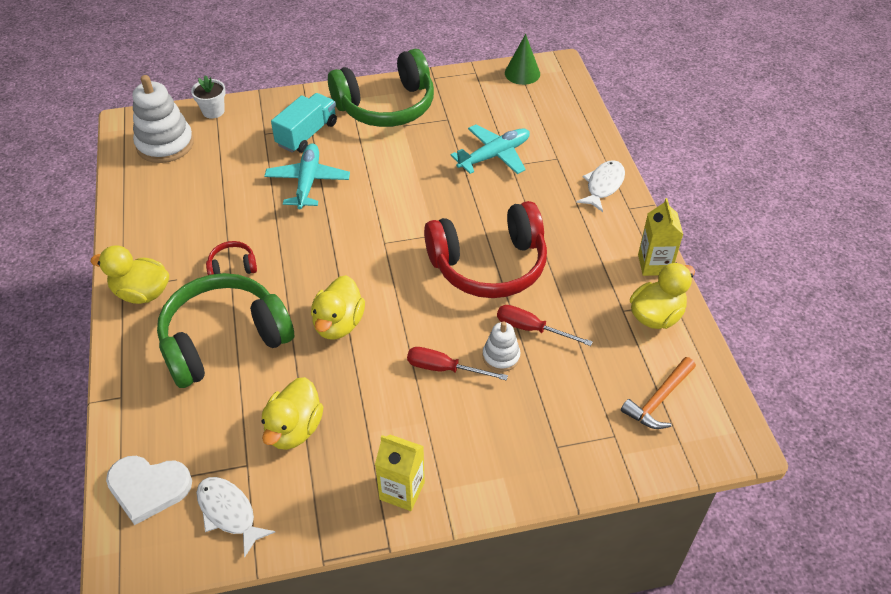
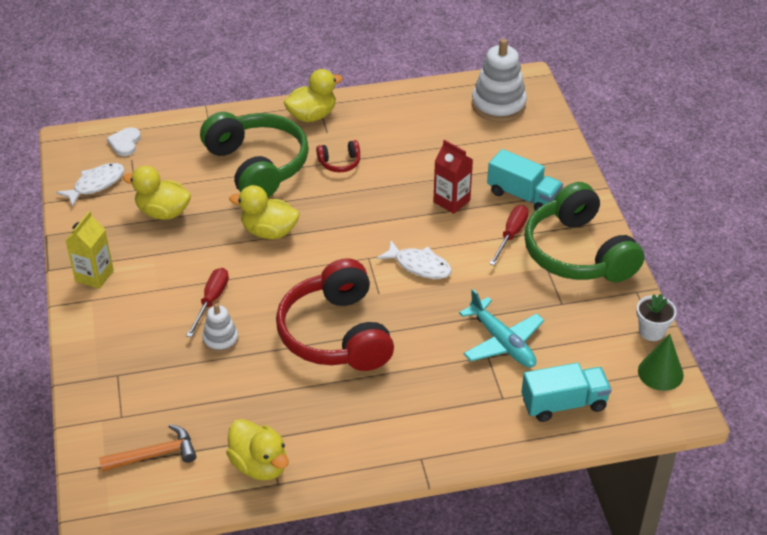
camera: 90 degrees right, 5 degrees down
yellow duck [90,245,169,304] -> yellow duck turned 45 degrees clockwise [284,69,343,122]
white heart [106,456,192,525] -> white heart [107,127,141,156], size x0.63
white flower pot [191,75,226,118] -> white flower pot moved to [636,294,677,341]
red headphones [206,241,257,275] -> red headphones turned 90 degrees clockwise [316,140,360,172]
turquoise plane [265,143,350,209] -> red carton [433,140,473,214]
red screwdriver [497,305,593,346] -> red screwdriver moved to [489,205,529,265]
white fish [576,160,625,212] -> white fish moved to [377,240,452,279]
orange hammer [621,357,696,429] -> orange hammer turned 120 degrees clockwise [99,424,196,472]
yellow carton [638,198,683,276] -> none
none -> turquoise truck [521,363,612,422]

